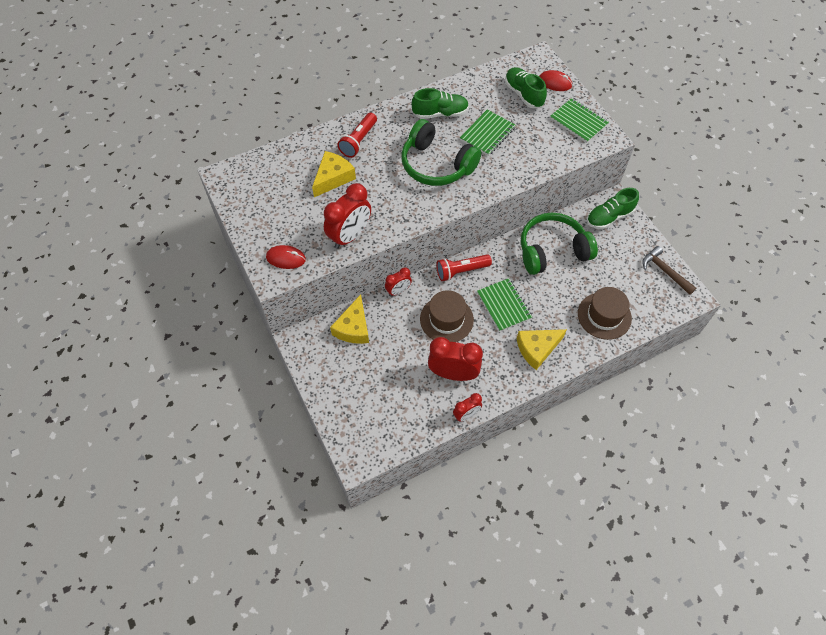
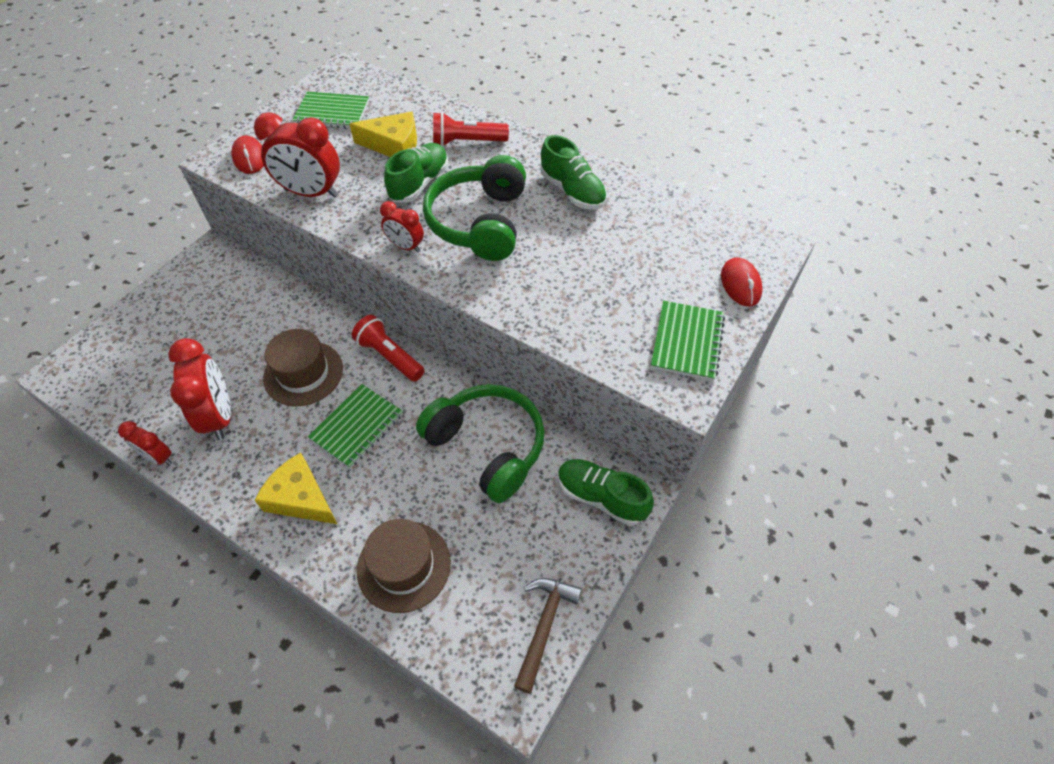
camera: 60 degrees right, 5 degrees down
yellow cheese [330,294,369,344] -> none
red clock [385,267,412,296] -> red clock moved to [380,201,424,252]
green notebook [460,110,516,156] -> green notebook moved to [293,92,369,129]
green shoe [505,67,547,108] -> green shoe moved to [384,143,449,203]

